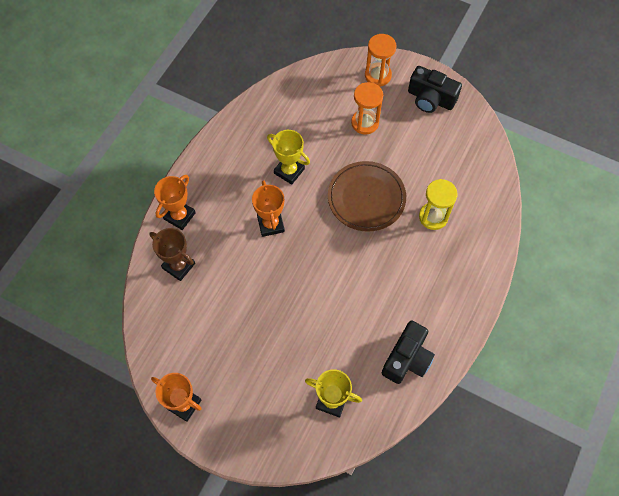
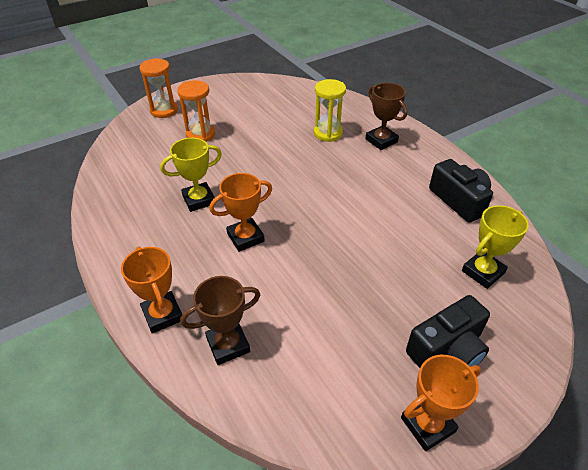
camera: 60 degrees left, 20 degrees down
orange trophy [252,180,285,237] -> orange trophy turned 45 degrees counterclockwise [209,173,272,252]
brown plate [328,161,406,232] -> none
black camera [408,66,462,113] -> black camera moved to [406,295,490,368]
none -> brown trophy [365,83,407,150]

